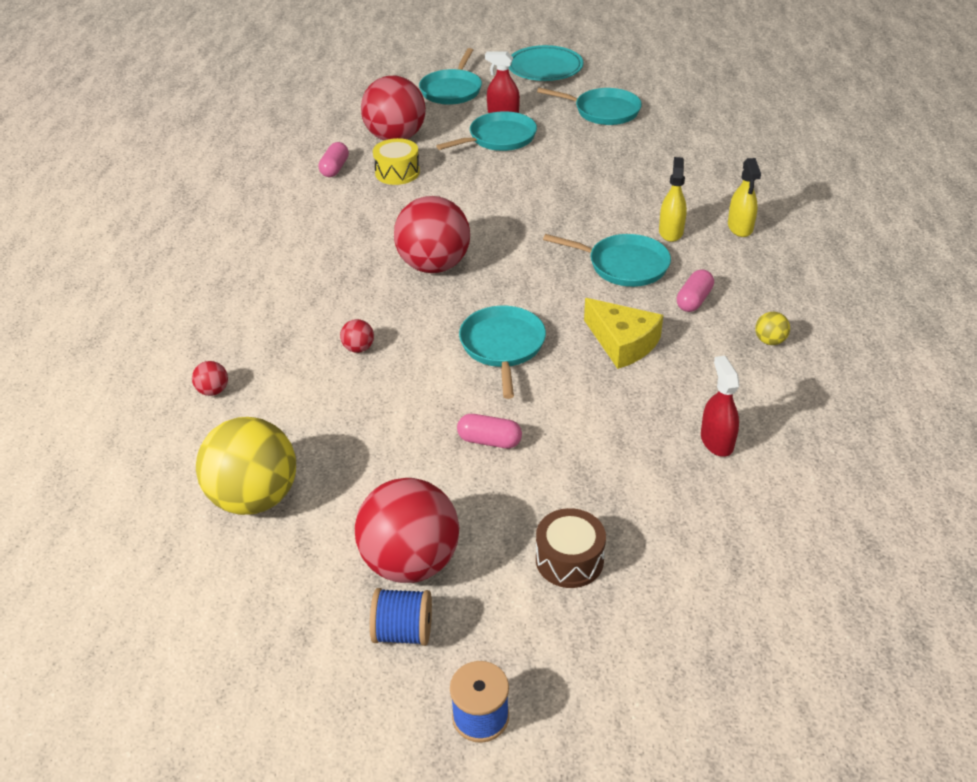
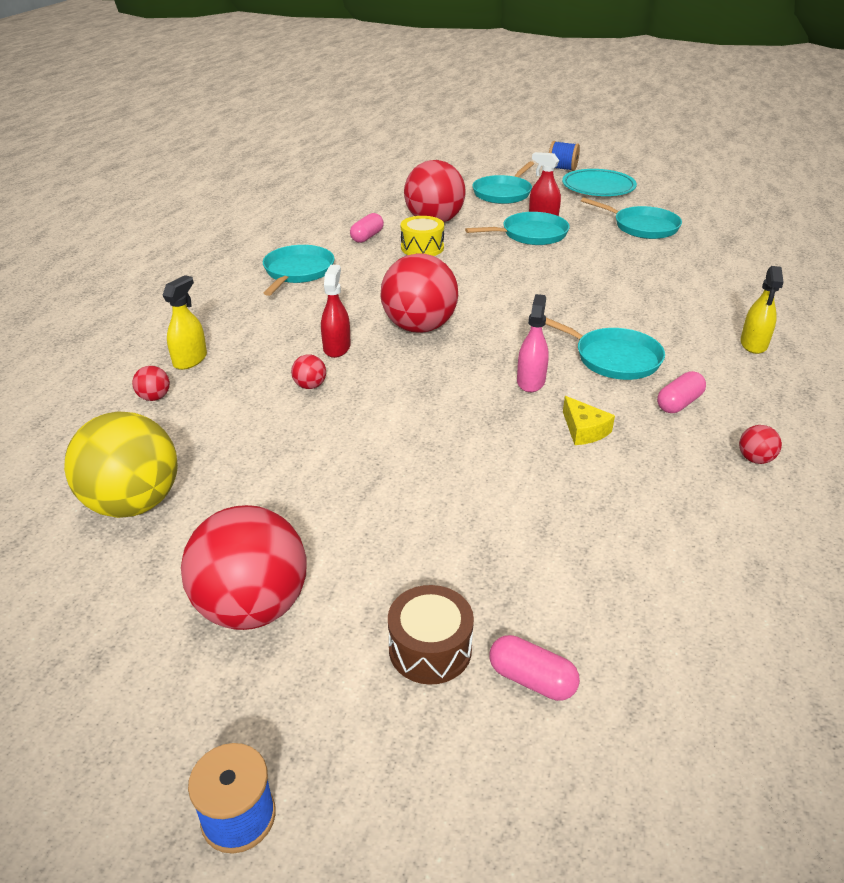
camera: 15 degrees right, 5 degrees down
blue spool [370,588,432,646] -> blue spool moved to [549,141,580,171]
pink capsule [457,414,522,448] -> pink capsule moved to [490,635,580,701]
turquoise pan [459,306,546,399] -> turquoise pan moved to [263,245,335,296]
yellow cheese [584,298,663,369] -> yellow cheese [563,396,615,445], size x0.63
yellow spray bottle [659,157,687,242] -> yellow spray bottle moved to [162,275,207,370]
red spray bottle [701,356,740,457] -> red spray bottle moved to [321,265,351,358]
yellow ball [755,312,790,345] -> red ball [739,425,782,464]
none -> pink spray bottle [517,294,549,392]

